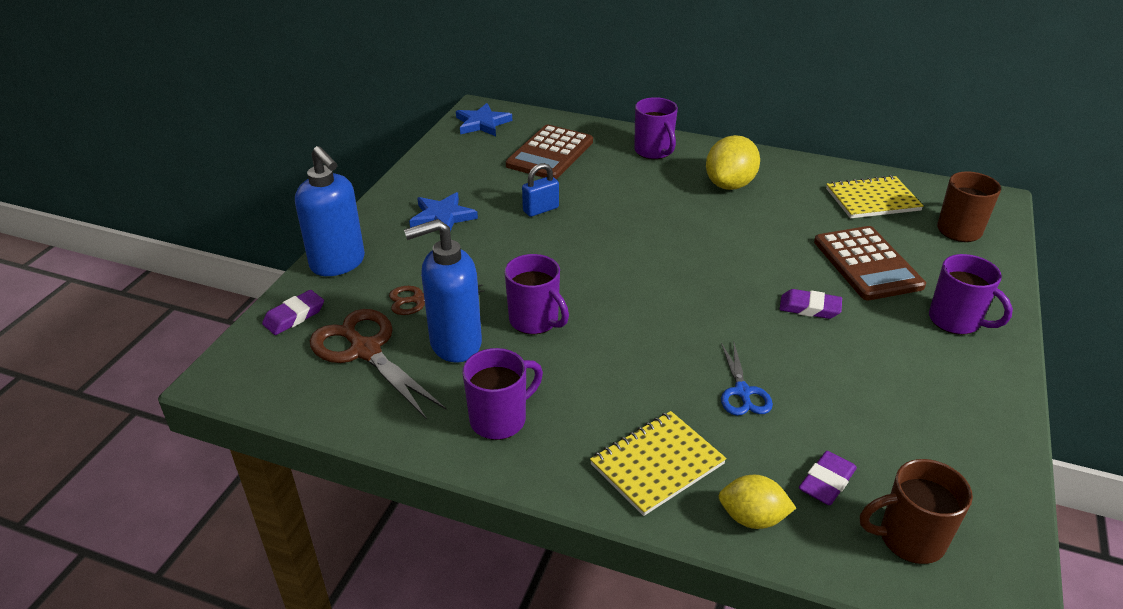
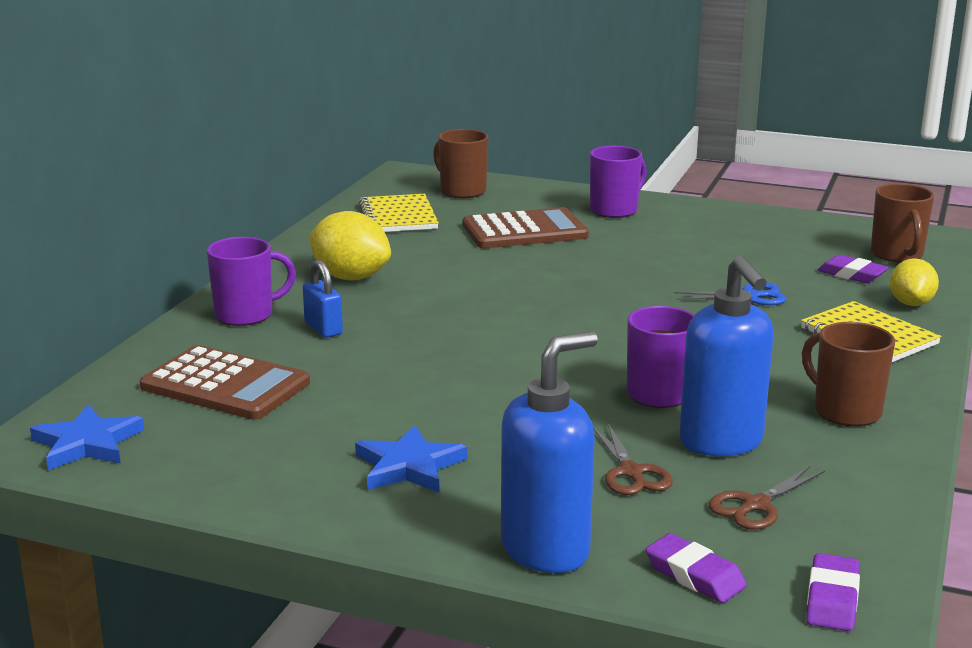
camera: 90 degrees left, 15 degrees down
brown scissors [310,309,446,420] -> brown scissors [709,466,825,530], size x0.57
purple mug [463,348,543,440] -> brown mug [802,322,895,426]
blue padlock [522,163,559,217] -> blue padlock moved to [303,260,343,338]
purple eraser [780,289,842,319] -> purple eraser moved to [806,553,860,631]

